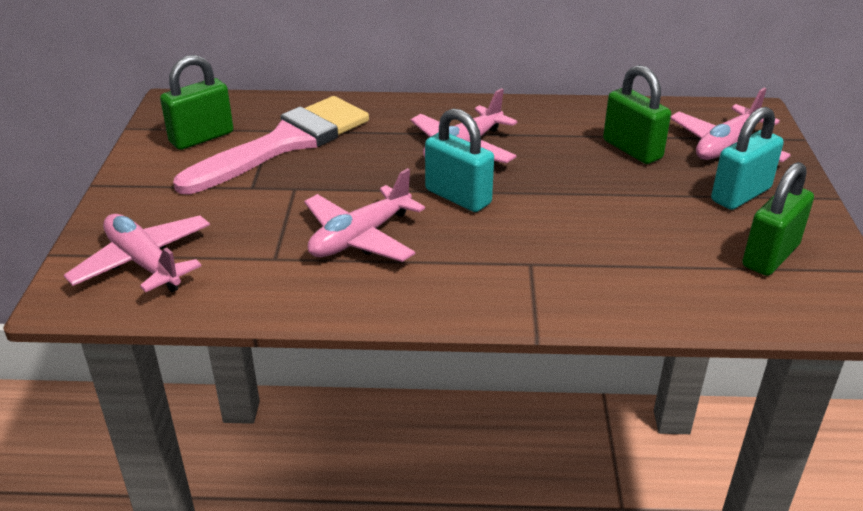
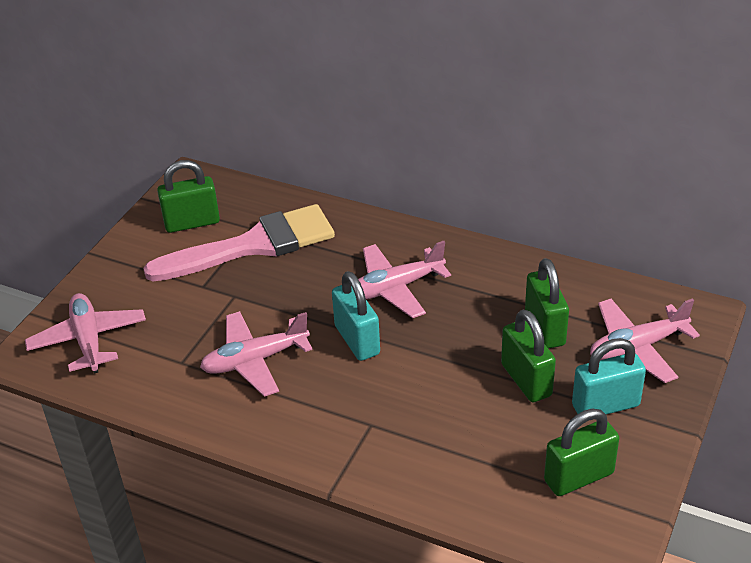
camera: 25 degrees right, 5 degrees up
none -> green padlock [501,310,556,402]

